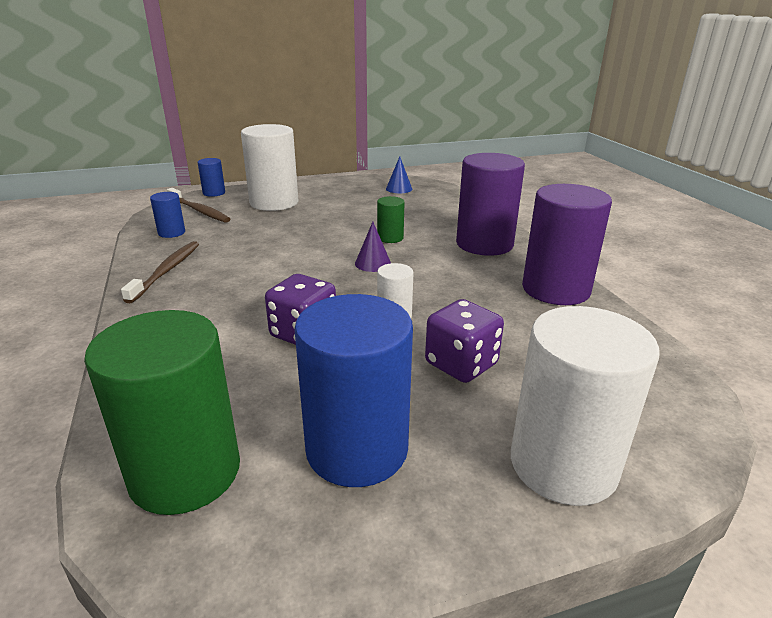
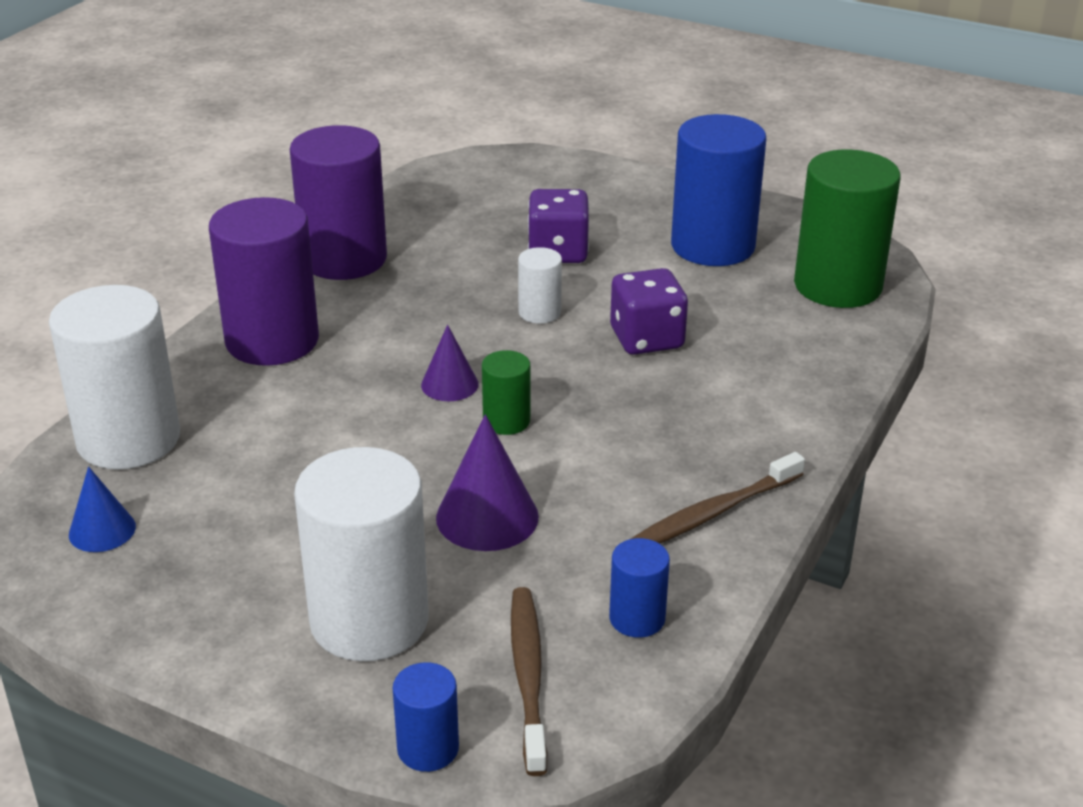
camera: 135 degrees left, 5 degrees up
green cylinder [377,196,405,243] -> green cylinder moved to [482,350,530,435]
white cylinder [511,306,660,506] -> white cylinder moved to [49,285,180,469]
none -> purple cone [436,414,539,551]

